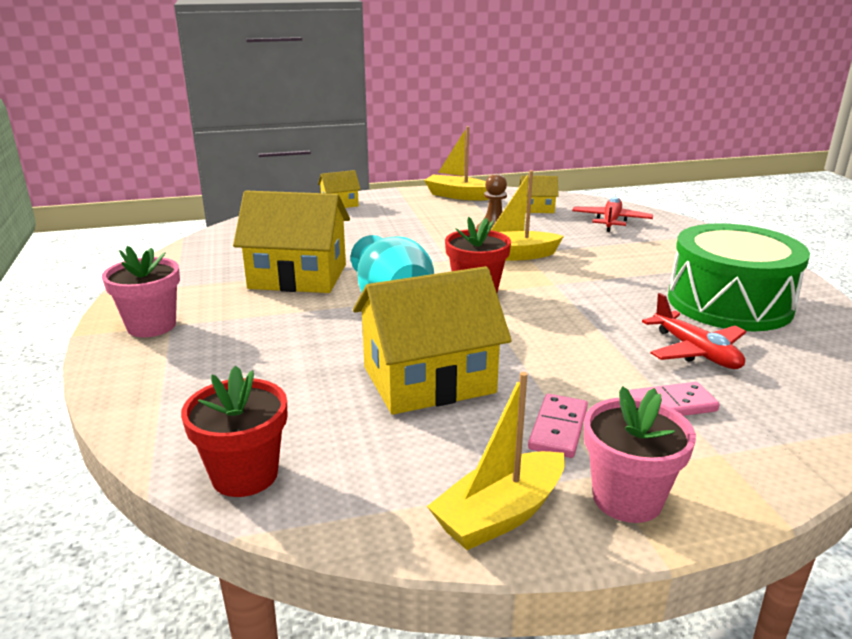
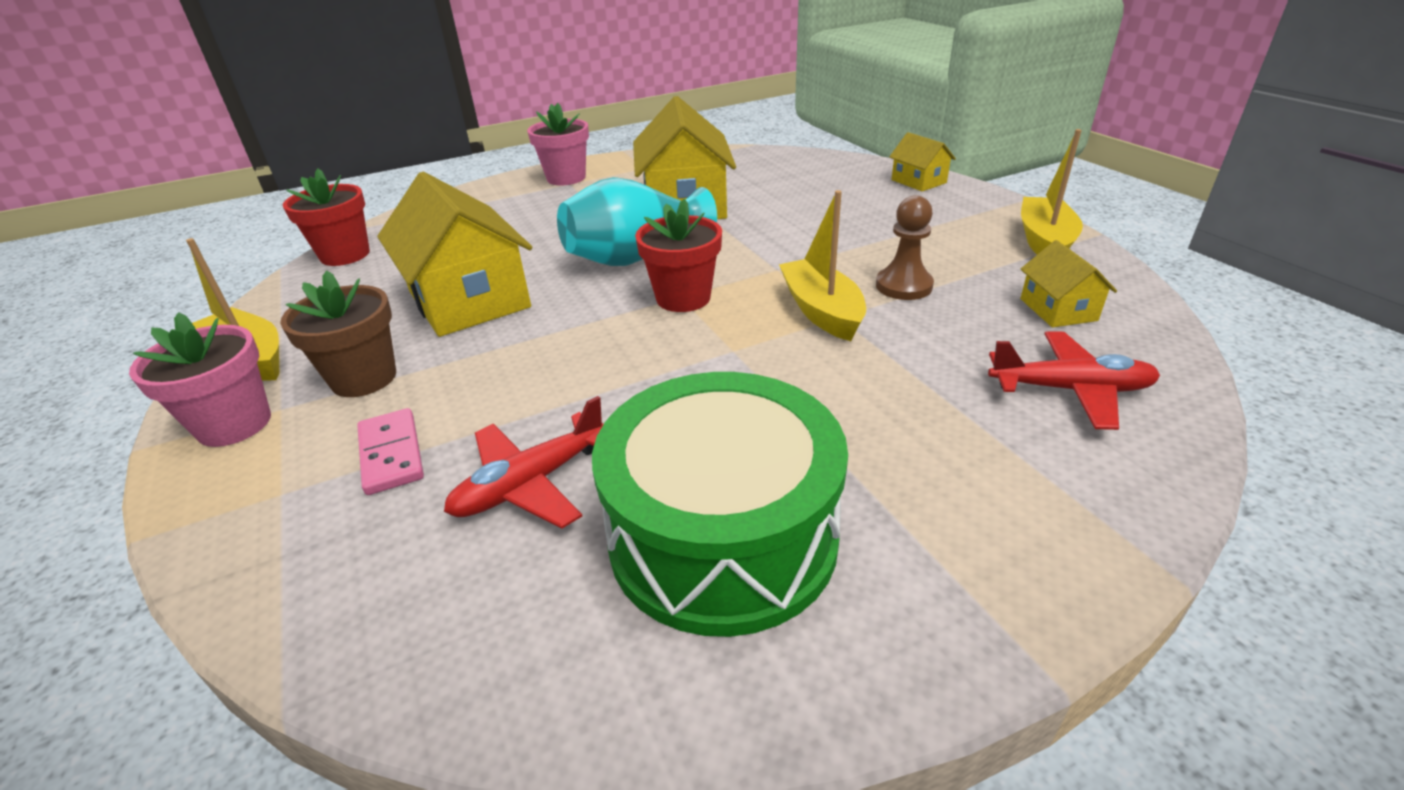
camera: 80 degrees right, 10 degrees up
pink domino [528,394,588,458] -> brown flower pot [280,271,396,397]

